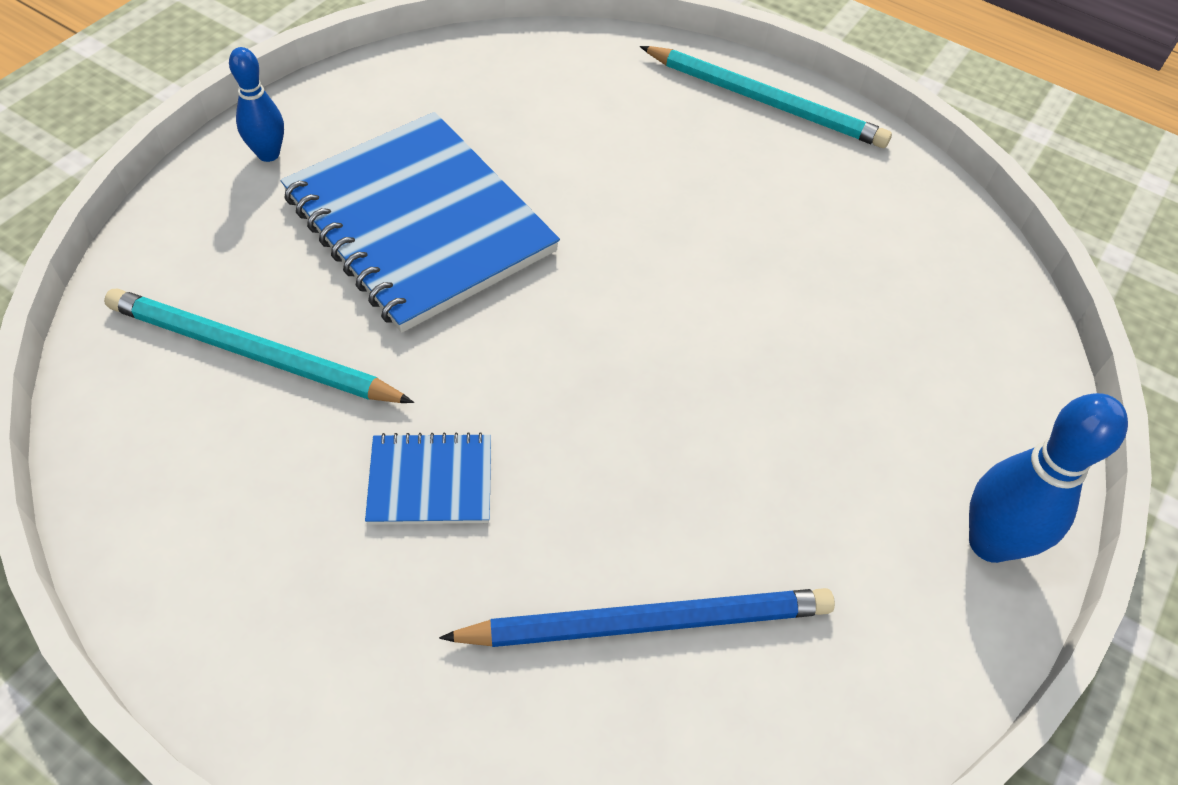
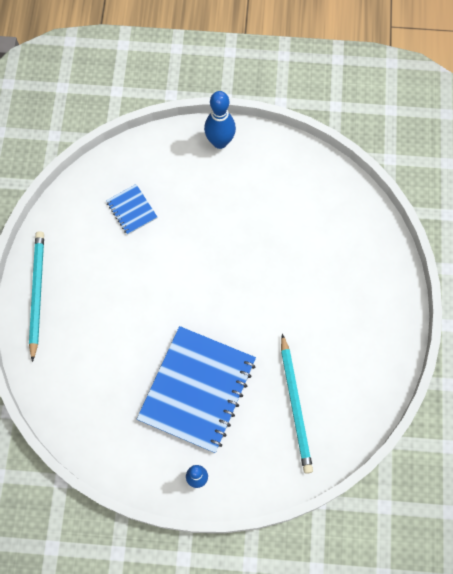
camera: 115 degrees left, 15 degrees up
blue notebook [365,432,491,525] -> blue notebook moved to [106,184,157,235]
blue pencil [439,588,835,647] -> none

